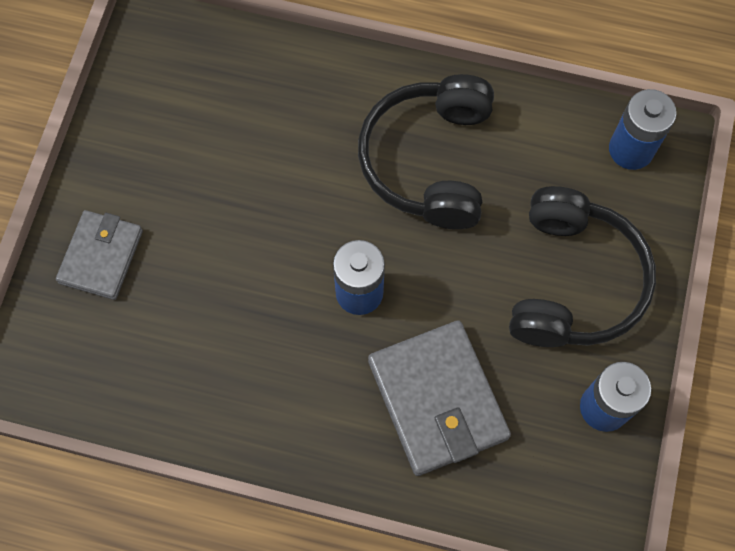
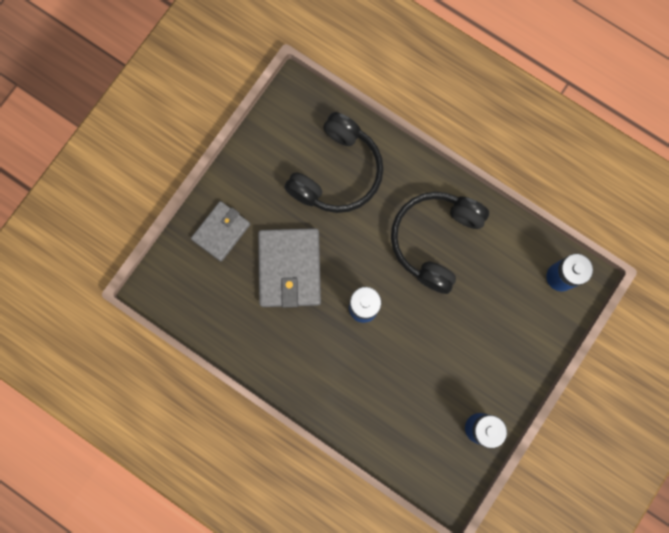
camera: 20 degrees right, 10 degrees up
grey wallet [368,320,511,476] -> grey wallet moved to [258,228,321,308]
black headphones [509,186,656,347] -> black headphones moved to [284,112,383,213]

